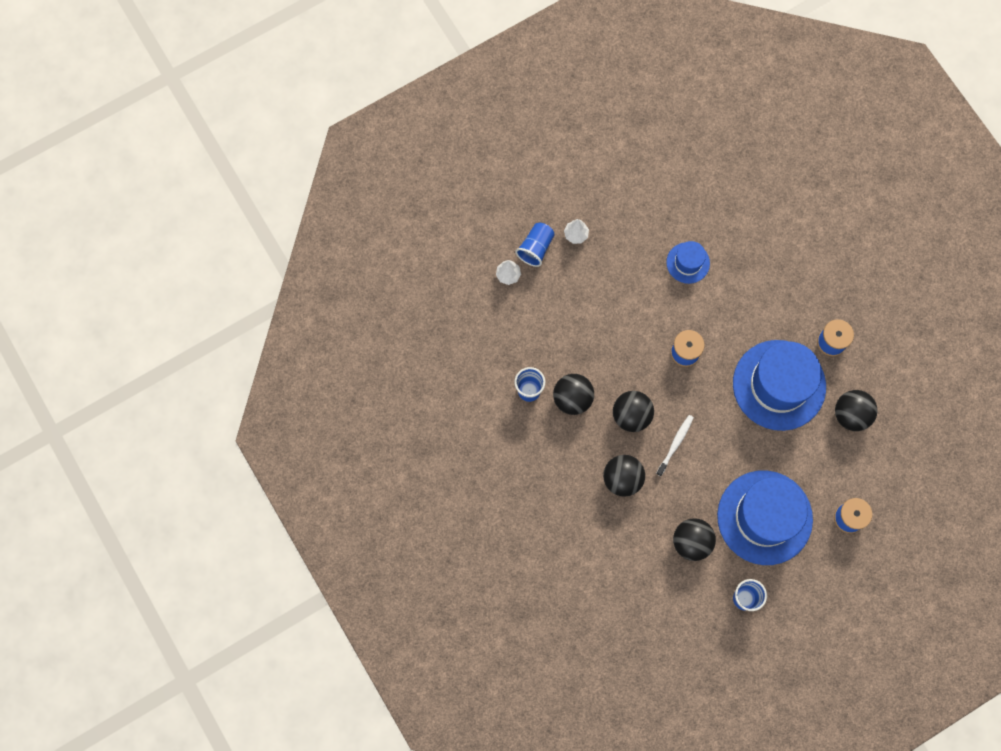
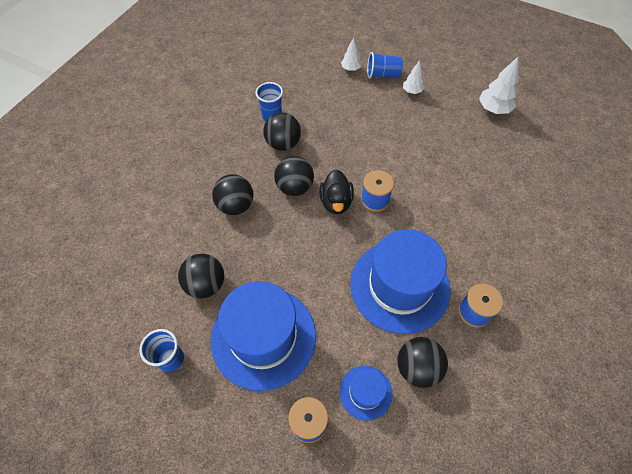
camera: 60 degrees right, 15 degrees down
white toothbrush [656,415,694,476] -> none
blue hat [666,241,710,284] -> blue hat moved to [339,366,392,421]
none -> black duck [319,169,354,214]
none -> white tree [479,57,519,114]

